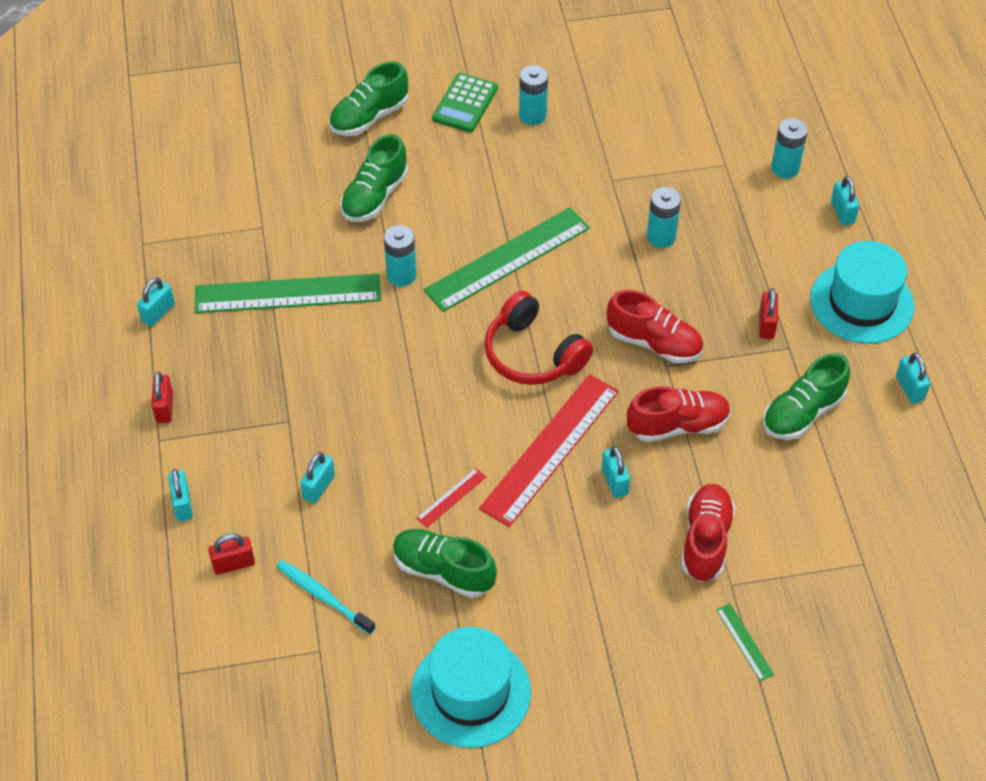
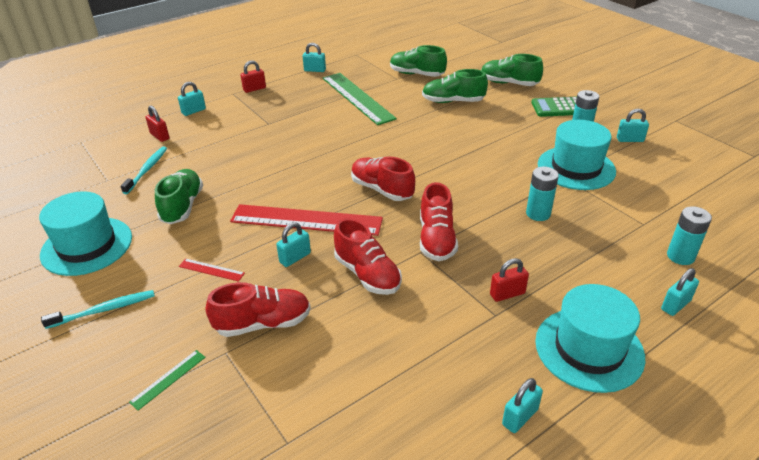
camera: 65 degrees right, 15 degrees down
turquoise padlock [300,452,335,504] -> turquoise padlock moved to [617,109,649,142]
turquoise battery [384,225,416,287] -> none
red ruler [416,468,486,528] -> red ruler moved to [179,258,245,282]
green ruler [424,207,590,312] -> none
red headphones [484,290,593,385] -> red shoe [351,157,415,201]
green shoe [763,353,851,440] -> green shoe moved to [390,45,447,77]
none -> turquoise toothbrush [41,290,155,329]
none -> turquoise hat [538,120,616,190]

